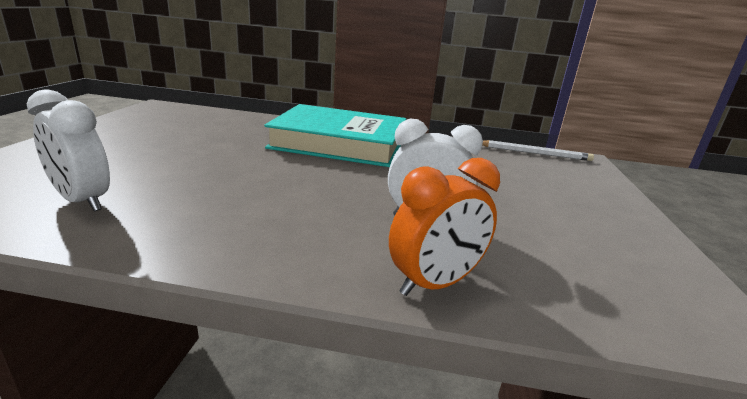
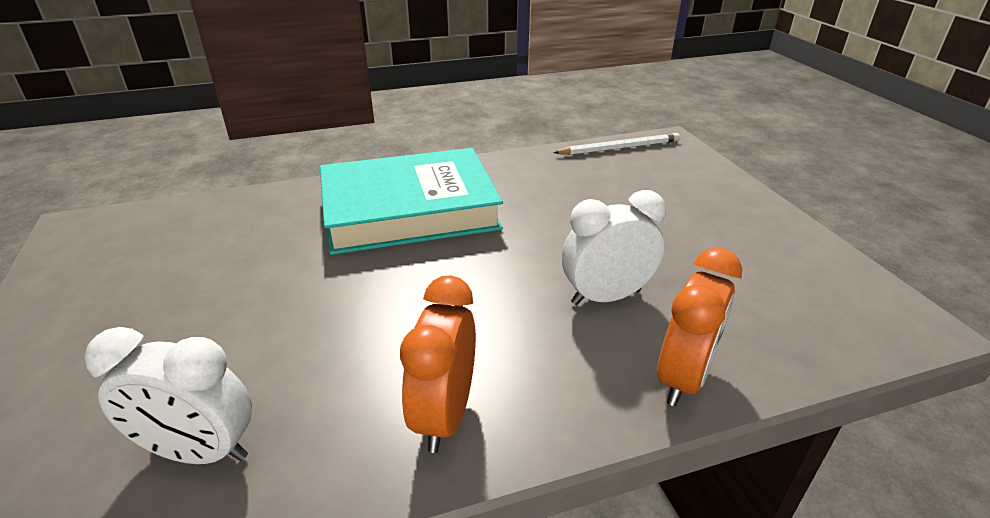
camera: 25 degrees left, 10 degrees up
none -> orange clock [400,276,476,453]

